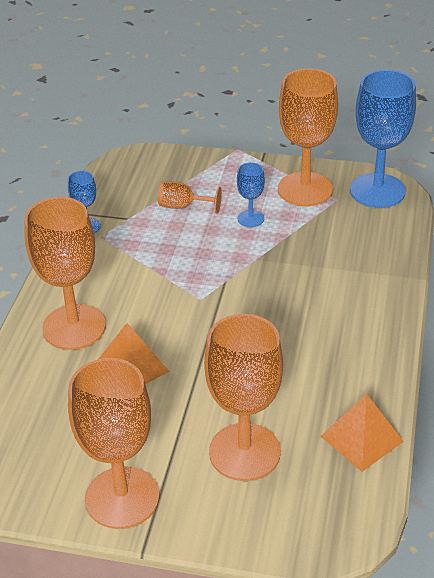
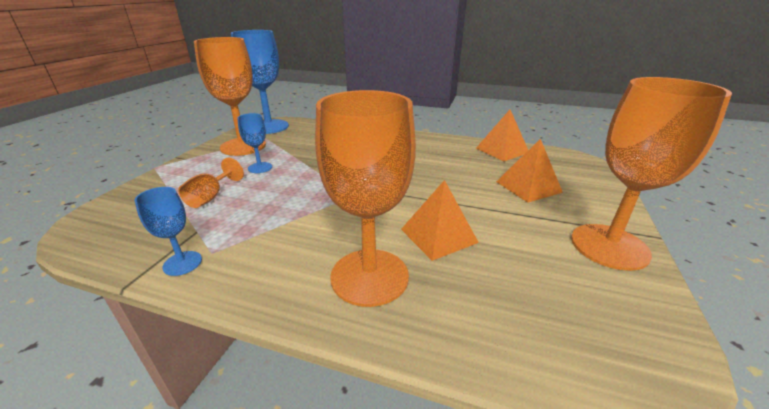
camera: 85 degrees left, 10 degrees down
orange goblet [204,314,283,481] -> orange pyramid [496,139,563,203]

